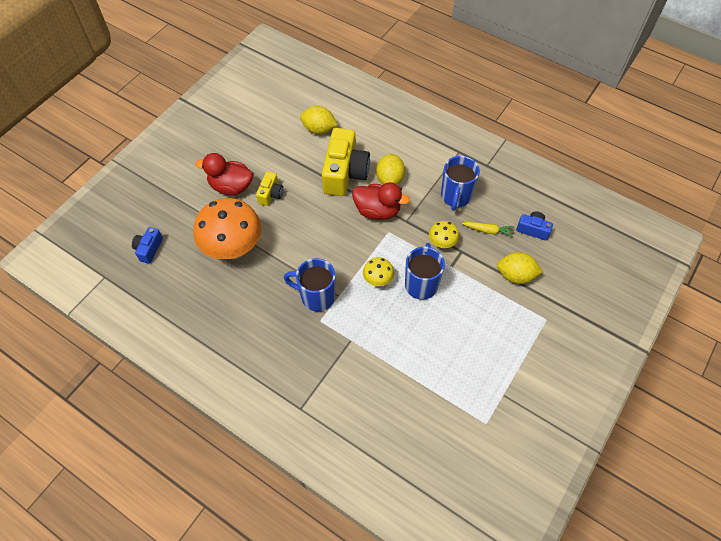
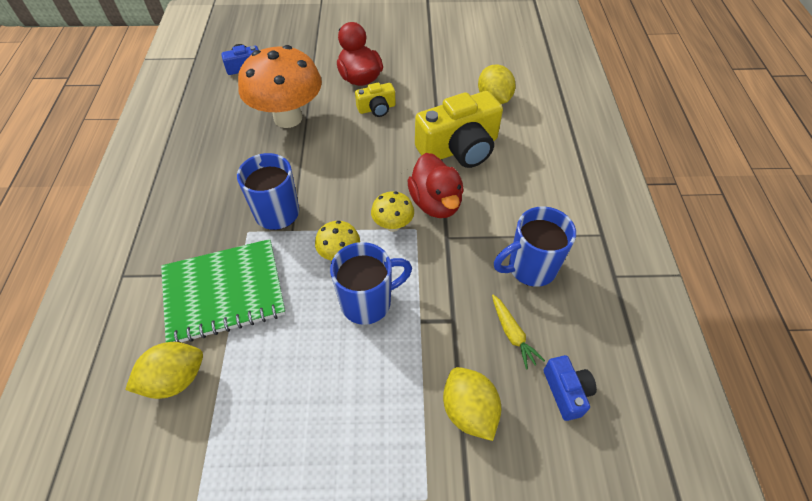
camera: 55 degrees right, 5 degrees down
yellow lemon [376,154,405,185] -> yellow lemon moved to [125,342,203,399]
yellow mushroom [429,221,459,248] -> yellow mushroom moved to [371,191,414,232]
none -> green notebook [161,239,286,342]

